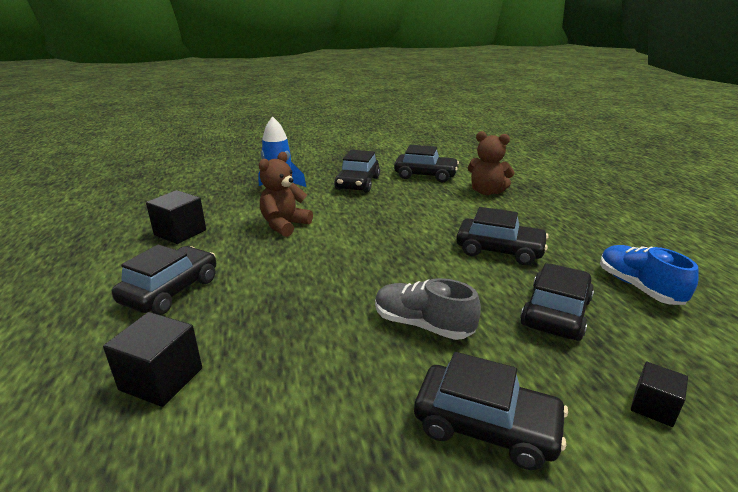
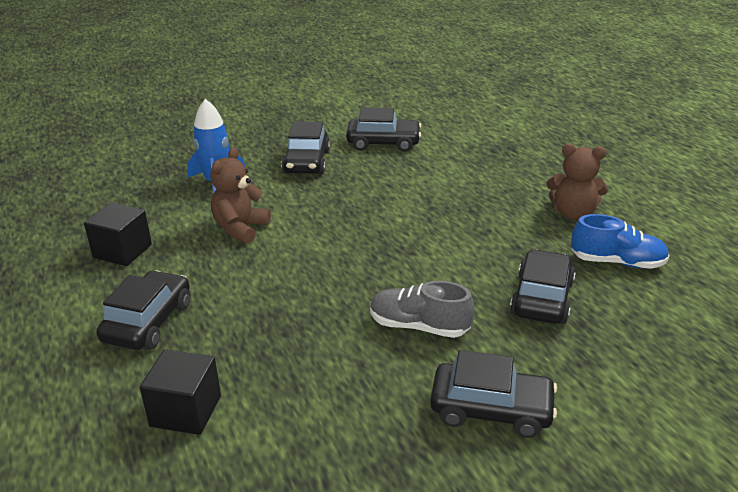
camera: 10 degrees left, 5 degrees up
black car [456,207,549,265] -> none
brown teddy bear [468,131,515,195] -> brown teddy bear moved to [546,144,608,220]
blue shoe [600,245,699,305] -> blue shoe turned 135 degrees clockwise [571,214,670,269]
black cube [631,362,688,427] -> none

